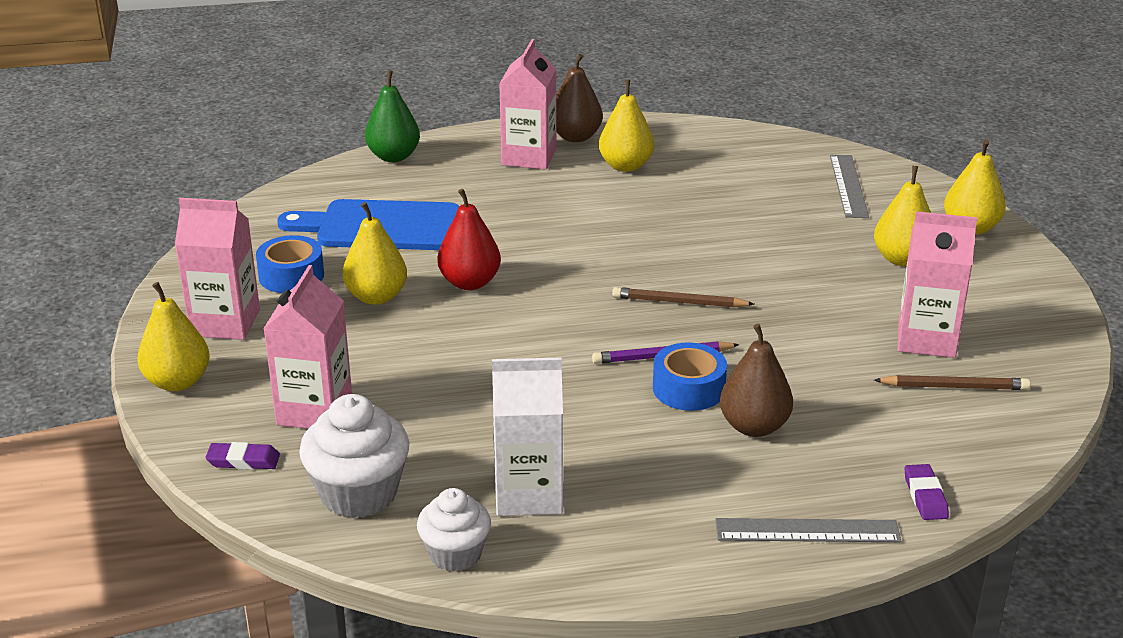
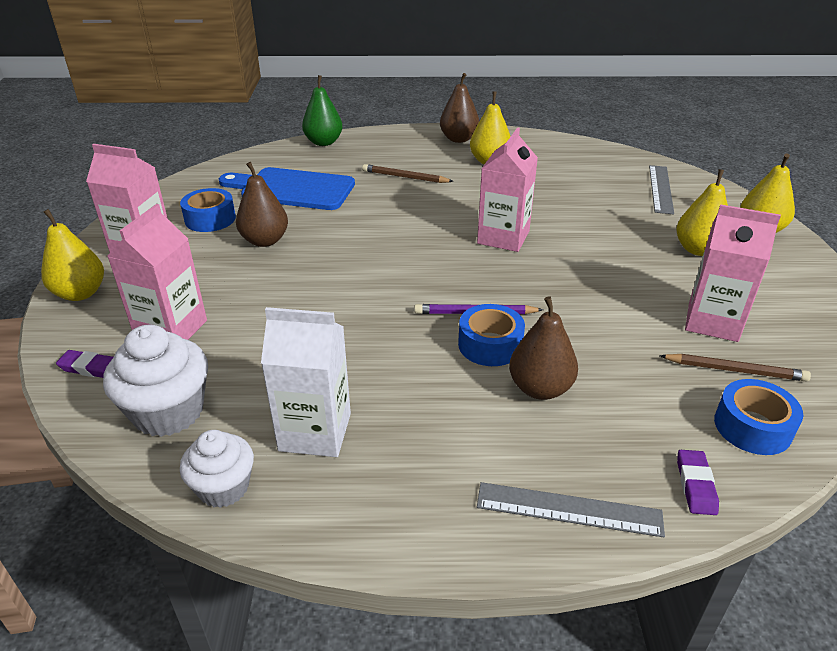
camera: 10 degrees right, 5 degrees up
yellow pear [342,202,407,305] -> brown pear [236,162,288,247]
red pear [437,189,501,290] -> none
pink carton [499,39,557,170] -> pink carton moved to [477,127,538,252]
brown pencil [612,287,754,308] -> brown pencil moved to [362,164,454,183]
none -> blue tape [714,379,803,455]

